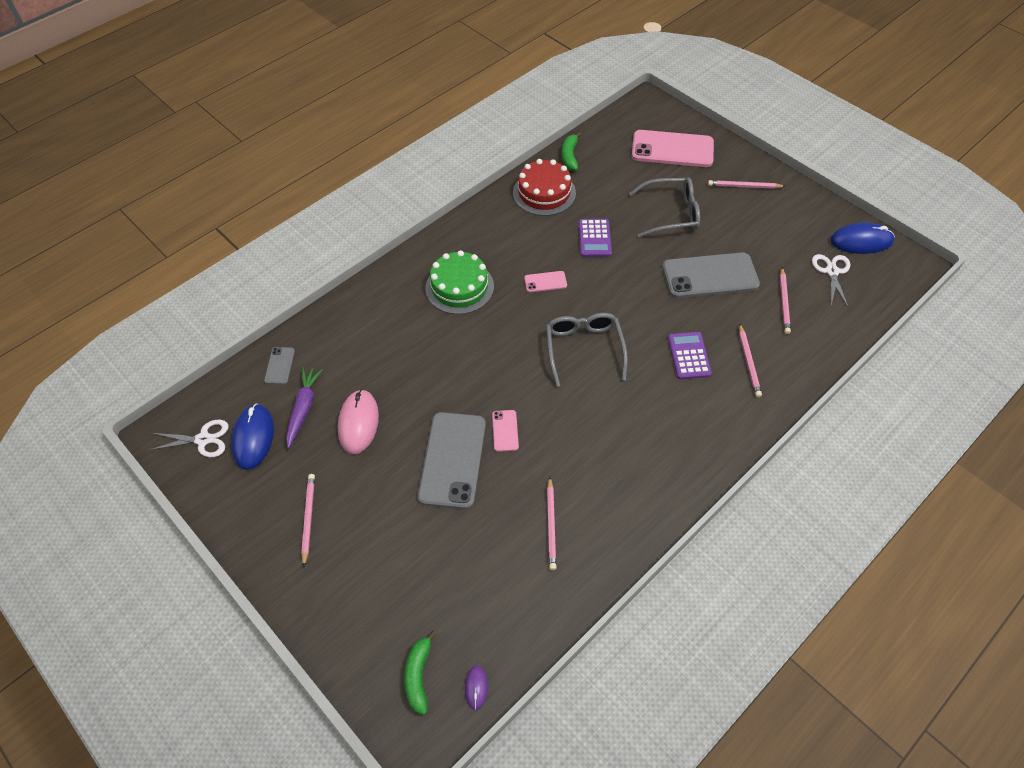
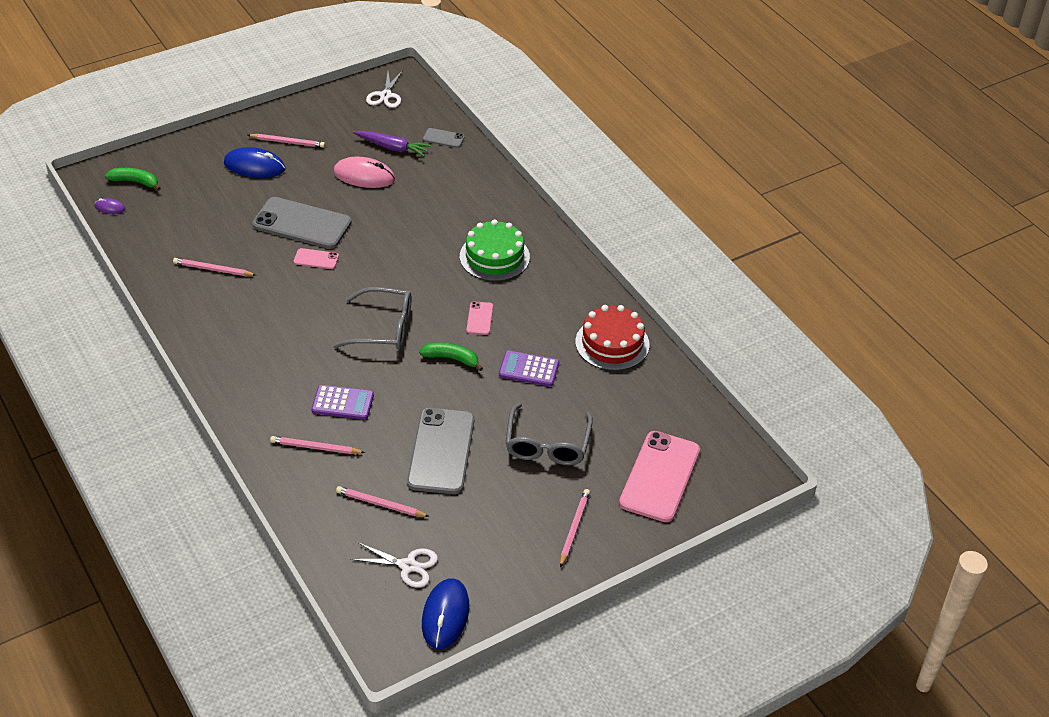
camera: 100 degrees right, 10 degrees down
blue mouse [231,403,274,470] -> blue mouse moved to [224,147,285,178]
green banana [562,132,581,171] -> green banana moved to [419,342,483,371]

